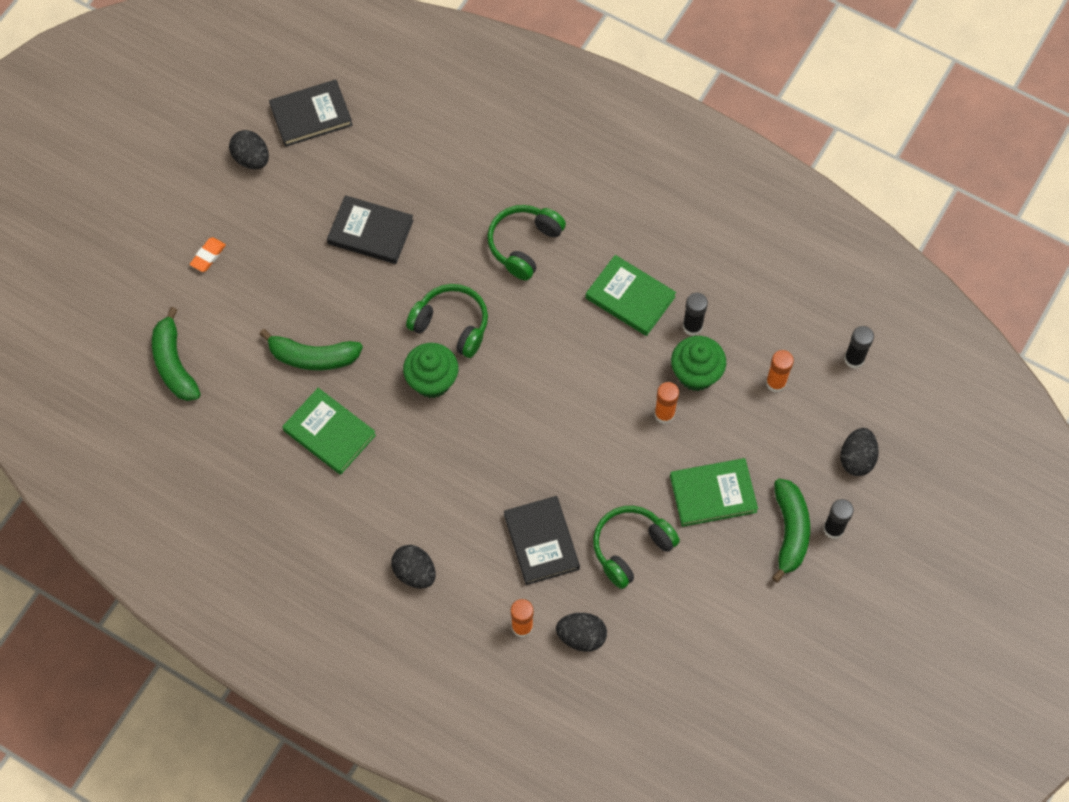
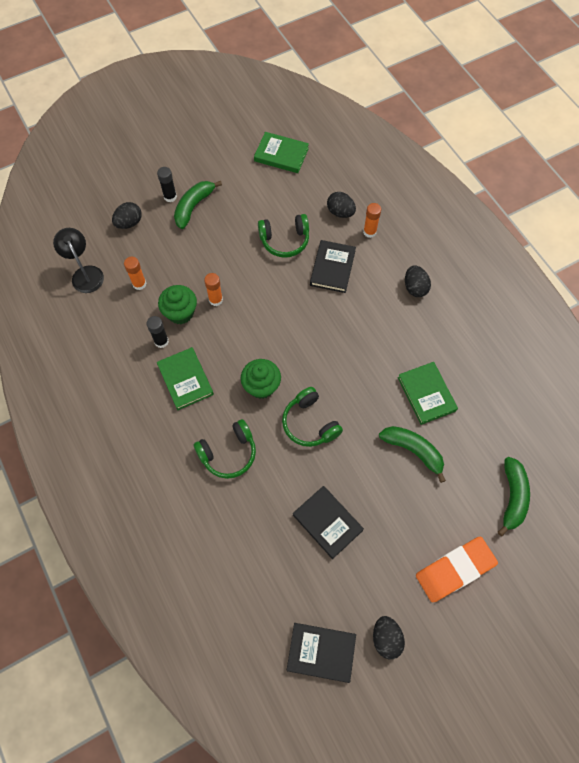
camera: 150 degrees left, 0 degrees up
orange eraser [190,237,226,272] -> orange eraser [416,537,498,602], size x2.31
green cupcake [403,343,458,398] -> green cupcake moved to [241,359,281,399]
green book [670,458,758,527] -> green book moved to [254,132,309,173]
black glue stick [844,326,874,369] -> black lamp [53,228,104,293]

